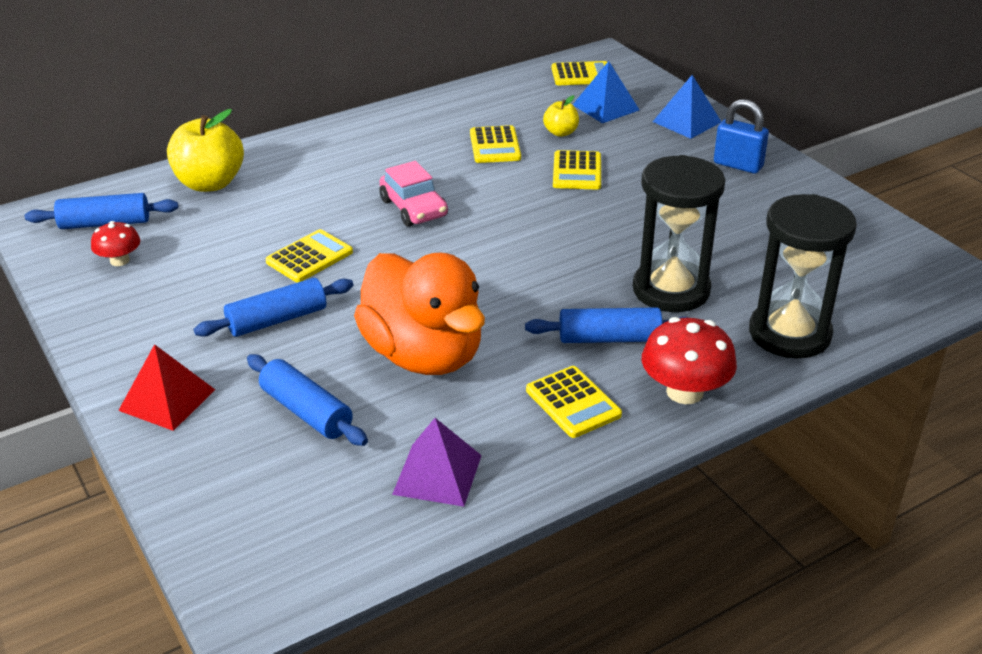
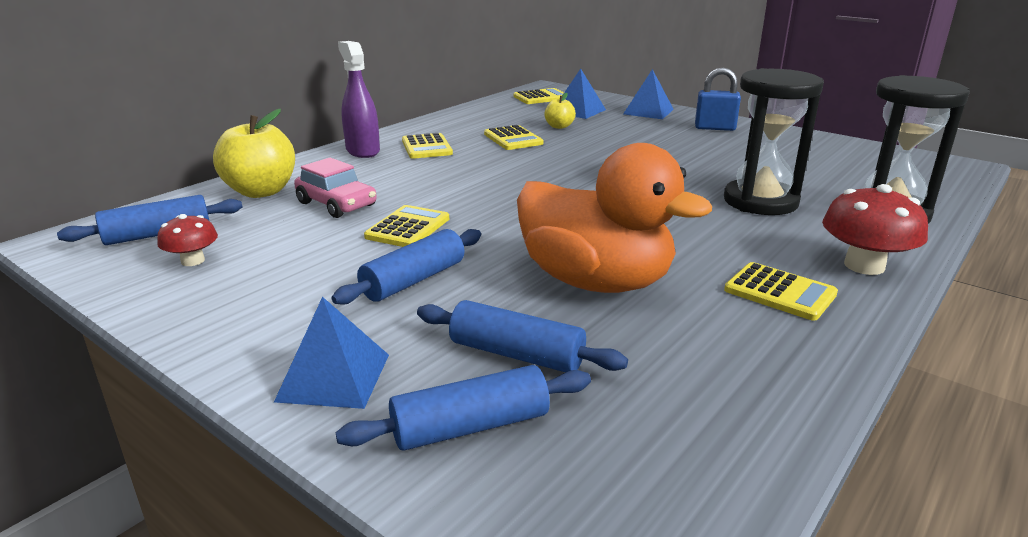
camera: 20 degrees left, 10 degrees down
red pyramid [118,344,215,431] -> blue pyramid [274,297,389,409]
pink car [379,161,448,227] -> pink car moved to [294,158,377,218]
purple pyramid [392,418,482,507] -> none
blue rolling pin [525,307,689,343] -> blue rolling pin moved to [336,365,591,451]
yellow calculator [553,150,601,190] -> yellow calculator moved to [402,133,453,159]
none -> purple spray bottle [338,41,380,158]

